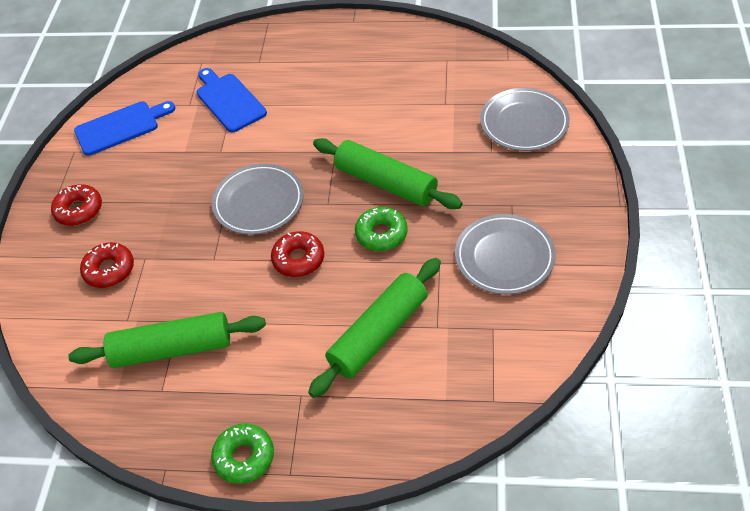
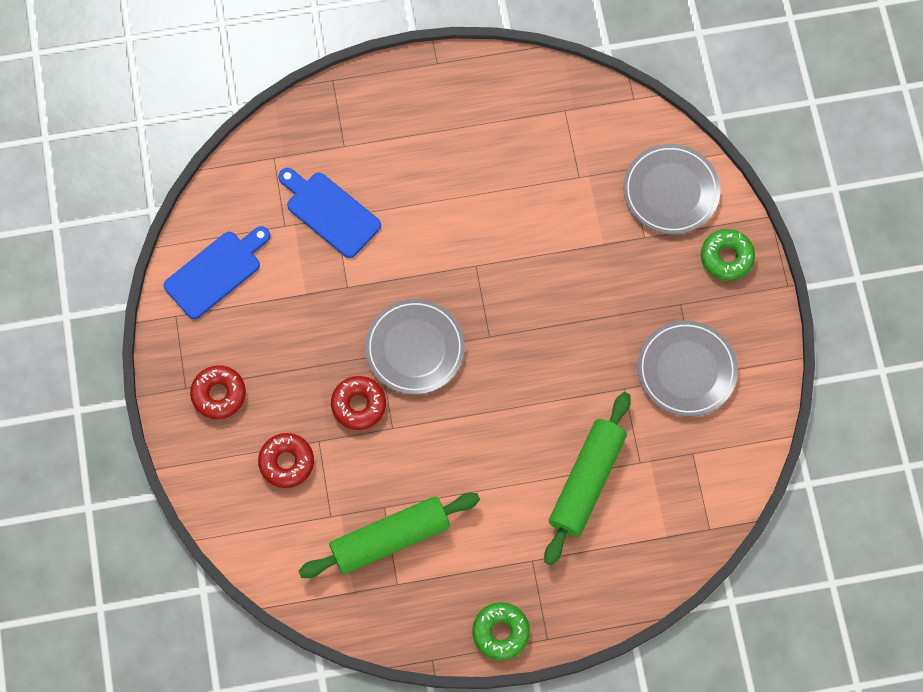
camera: 20 degrees left, 20 degrees up
red donut [271,231,324,277] -> red donut moved to [331,376,386,430]
green rolling pin [313,138,462,209] -> none
green donut [355,207,408,251] -> green donut moved to [701,229,755,281]

